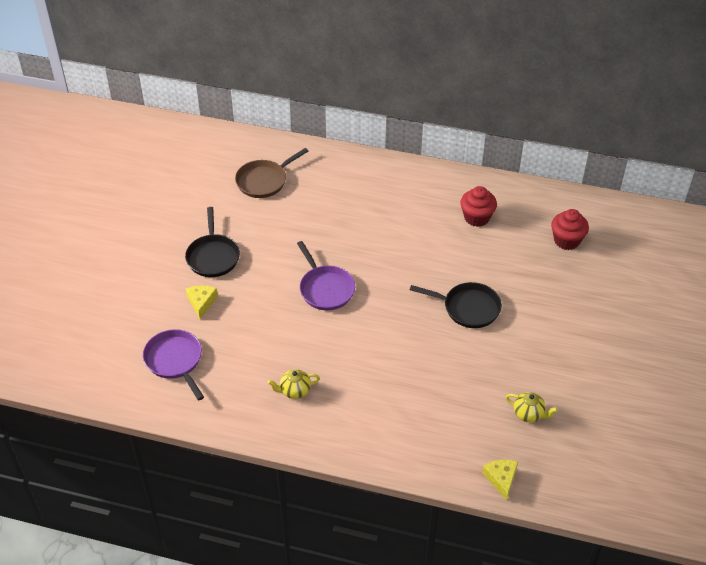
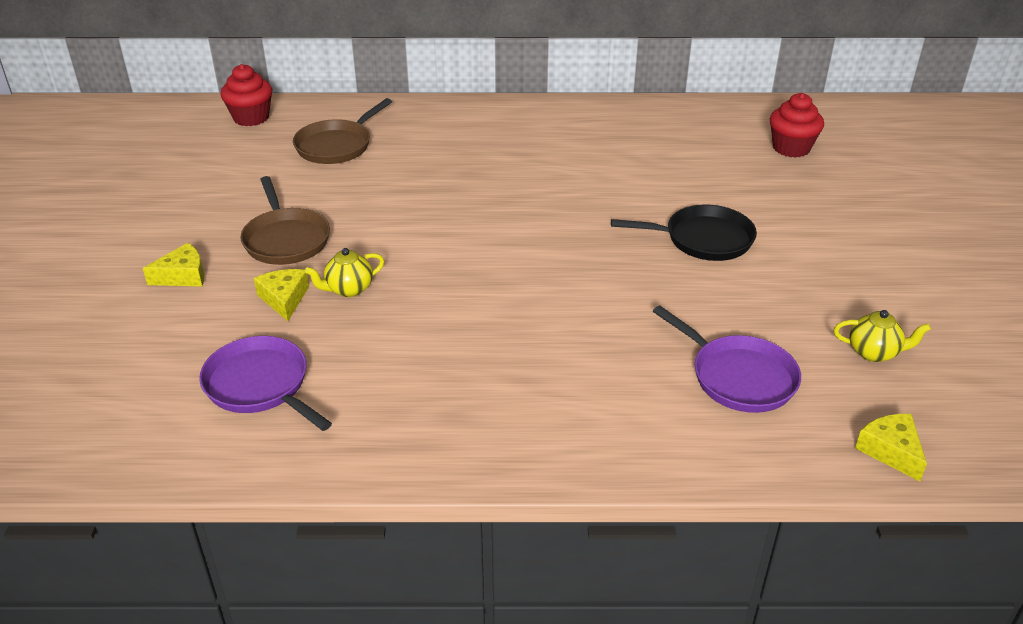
camera: 15 degrees left, 10 degrees down
black pan [185,207,240,277] -> brown pan [240,176,330,265]
yellow teapot [268,369,320,399] -> yellow teapot moved to [305,248,384,297]
purple pan [297,241,355,310] -> purple pan moved to [653,306,801,413]
red cupcake [460,186,497,227] -> red cupcake moved to [221,64,272,126]
none -> yellow cheese [143,243,204,286]

